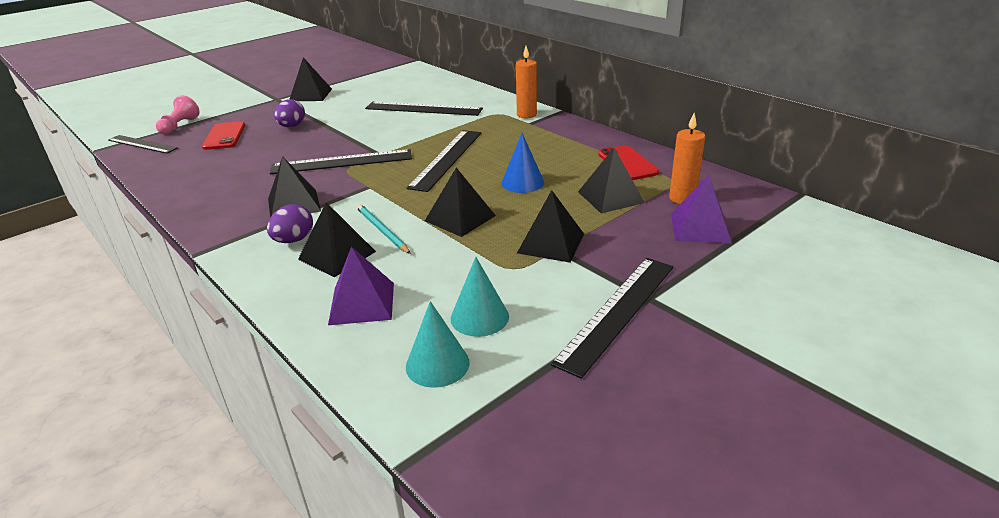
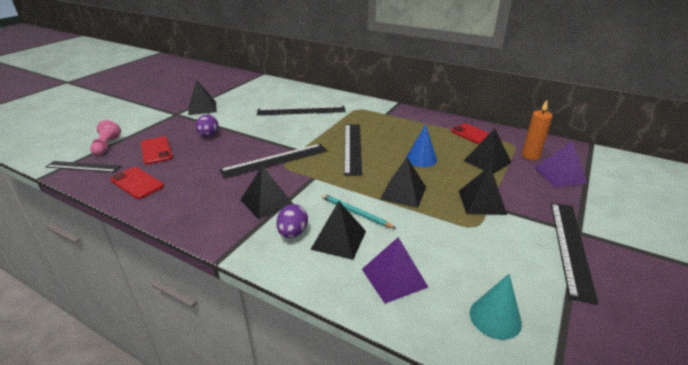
camera: 20 degrees left, 0 degrees up
turquoise cone [451,257,509,337] -> none
orange candle [516,46,537,118] -> none
none -> red phone [110,167,164,199]

